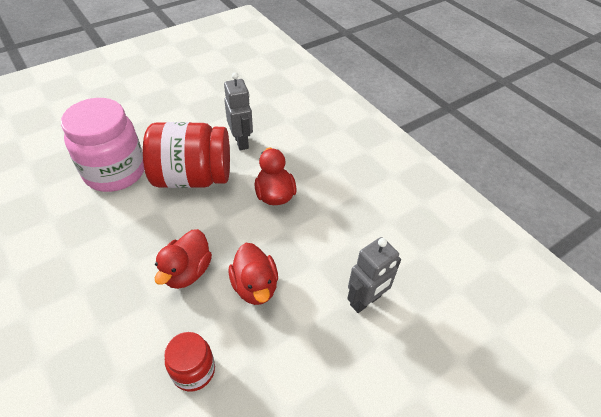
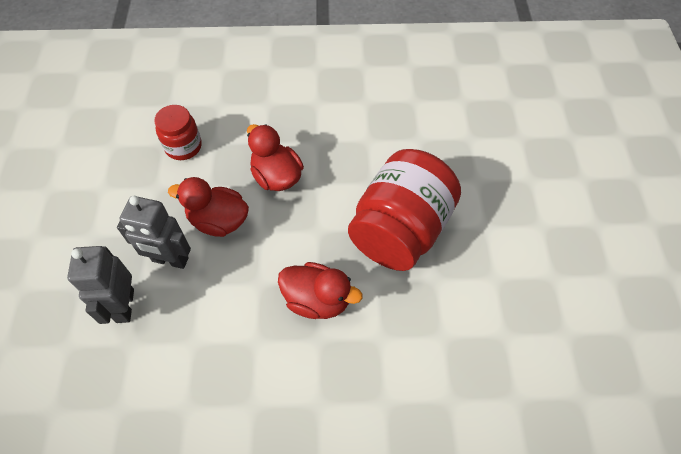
camera: 125 degrees right, 10 degrees up
pink jar [61,98,144,192] -> none
grey robot [224,73,253,150] -> grey robot moved to [117,196,191,269]

